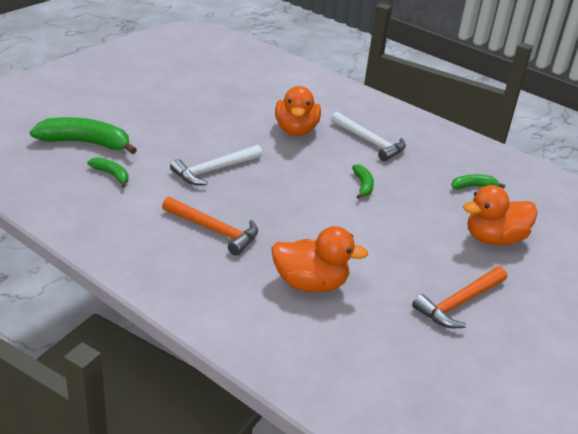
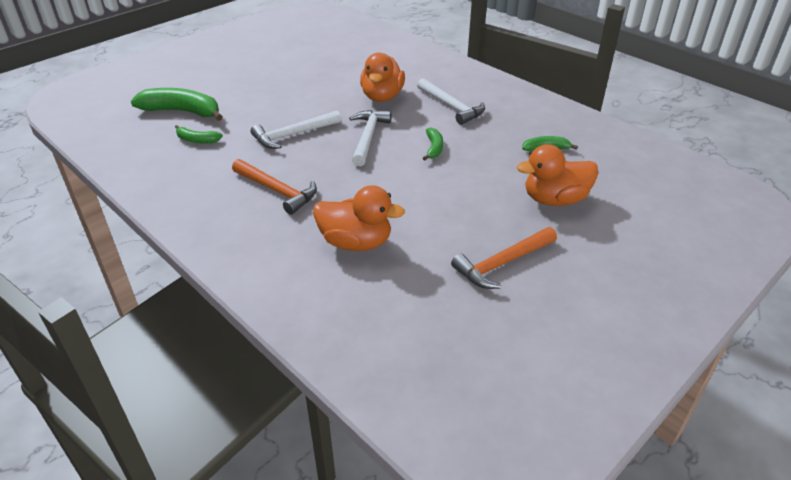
camera: 10 degrees right, 5 degrees up
green banana [88,157,129,188] -> green banana turned 150 degrees clockwise [175,125,223,144]
none -> white hammer [349,110,392,166]

